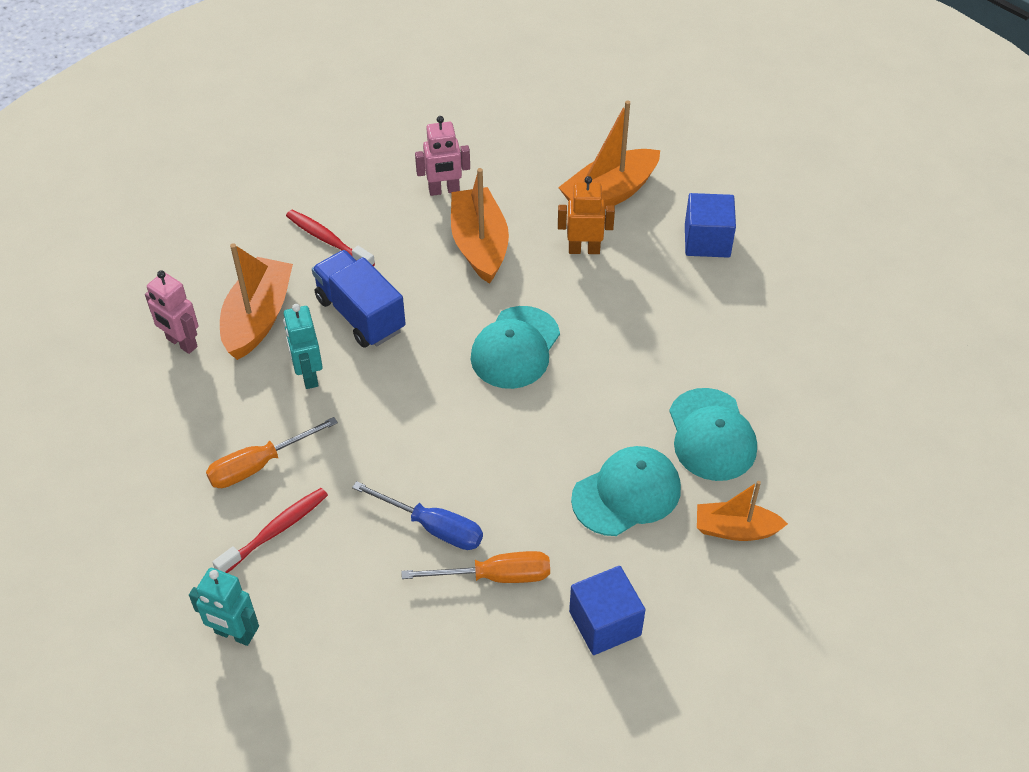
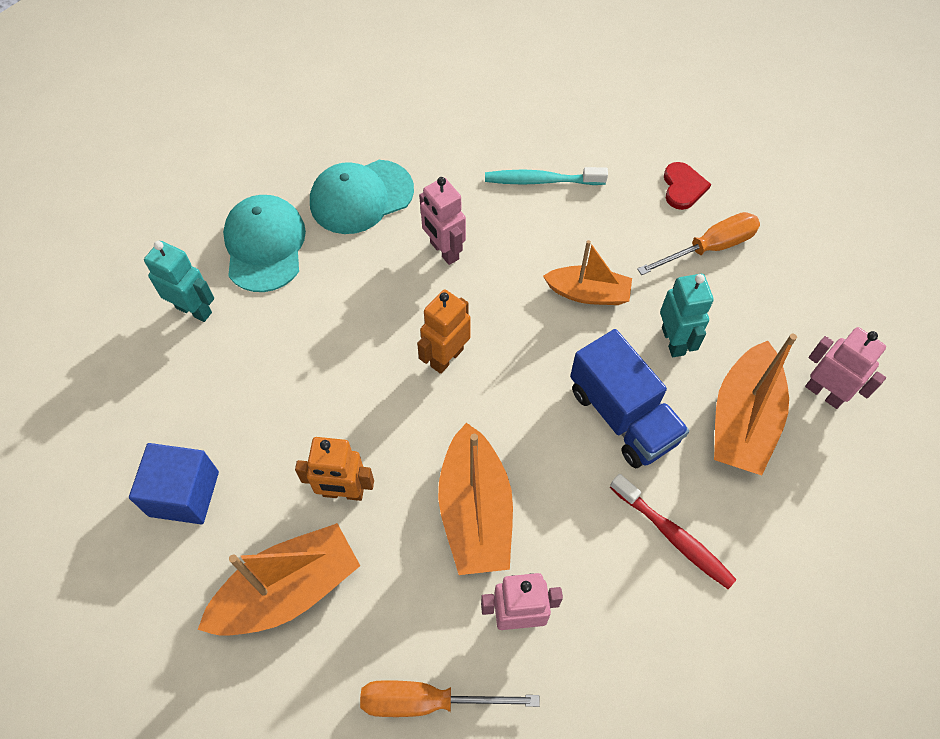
camera: 175 degrees left, 10 degrees up
turquoise robot [189,568,259,646] -> turquoise robot moved to [144,241,214,322]
red toothbrush [212,488,328,573] -> red heart [664,162,711,210]
blue screwdriver [352,481,483,550] -> turquoise toothbrush [485,167,608,185]
orange screwdriver [401,551,550,583] -> orange screwdriver moved to [360,680,540,717]
turquoise cap [471,306,560,389] -> orange robot [417,290,471,374]
blue cube [569,566,645,655] -> none
orange boat [697,481,788,541] -> orange boat moved to [543,240,632,305]
none -> pink robot [419,177,466,265]

